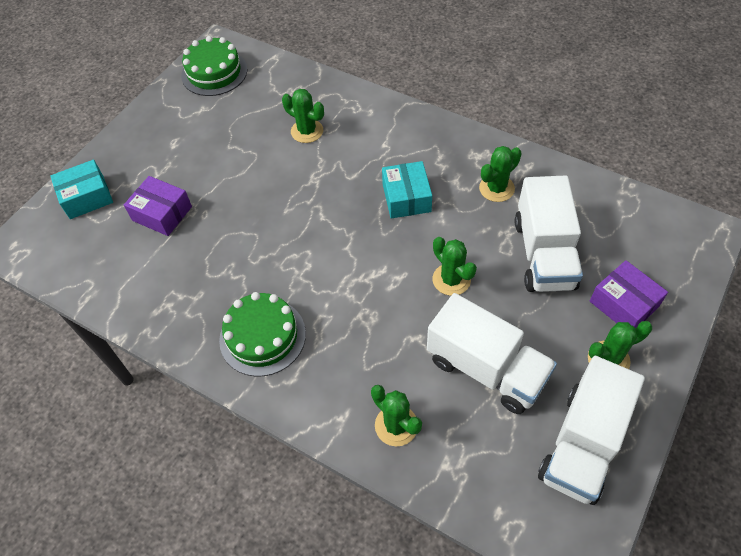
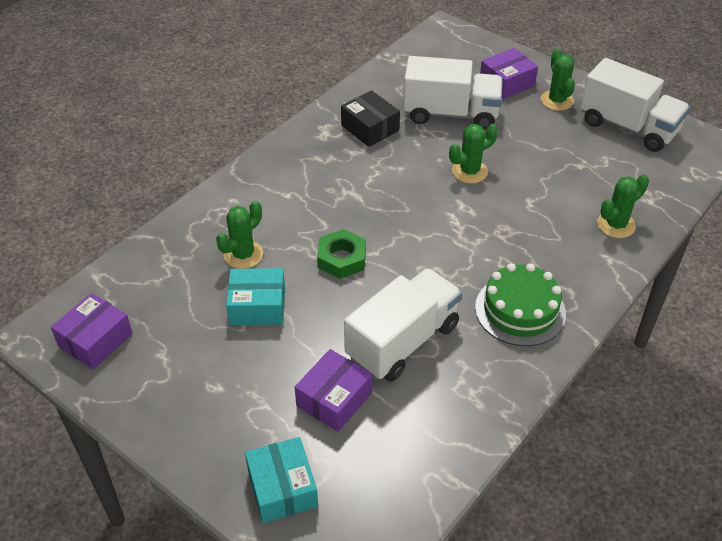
camera: 85 degrees left, 10 degrees down
green cake [181,36,247,96] -> purple box [51,293,133,369]
turquoise box [382,161,432,219] -> turquoise box moved to [226,268,285,325]
white truck [427,293,557,414] -> white truck moved to [344,268,462,382]
green cactus [479,146,522,202] -> black box [341,90,400,147]
none -> green nut [317,229,366,279]

